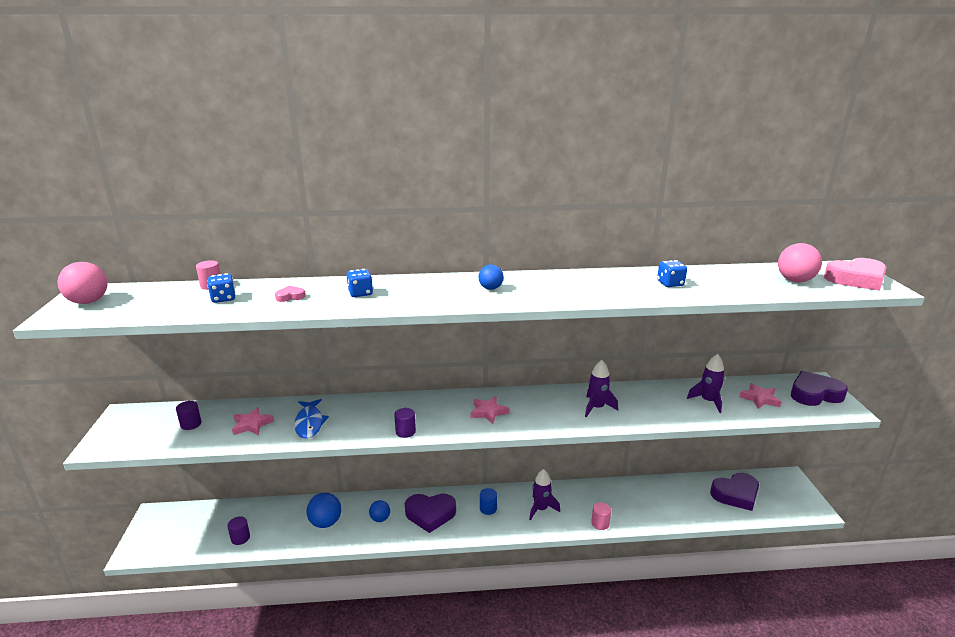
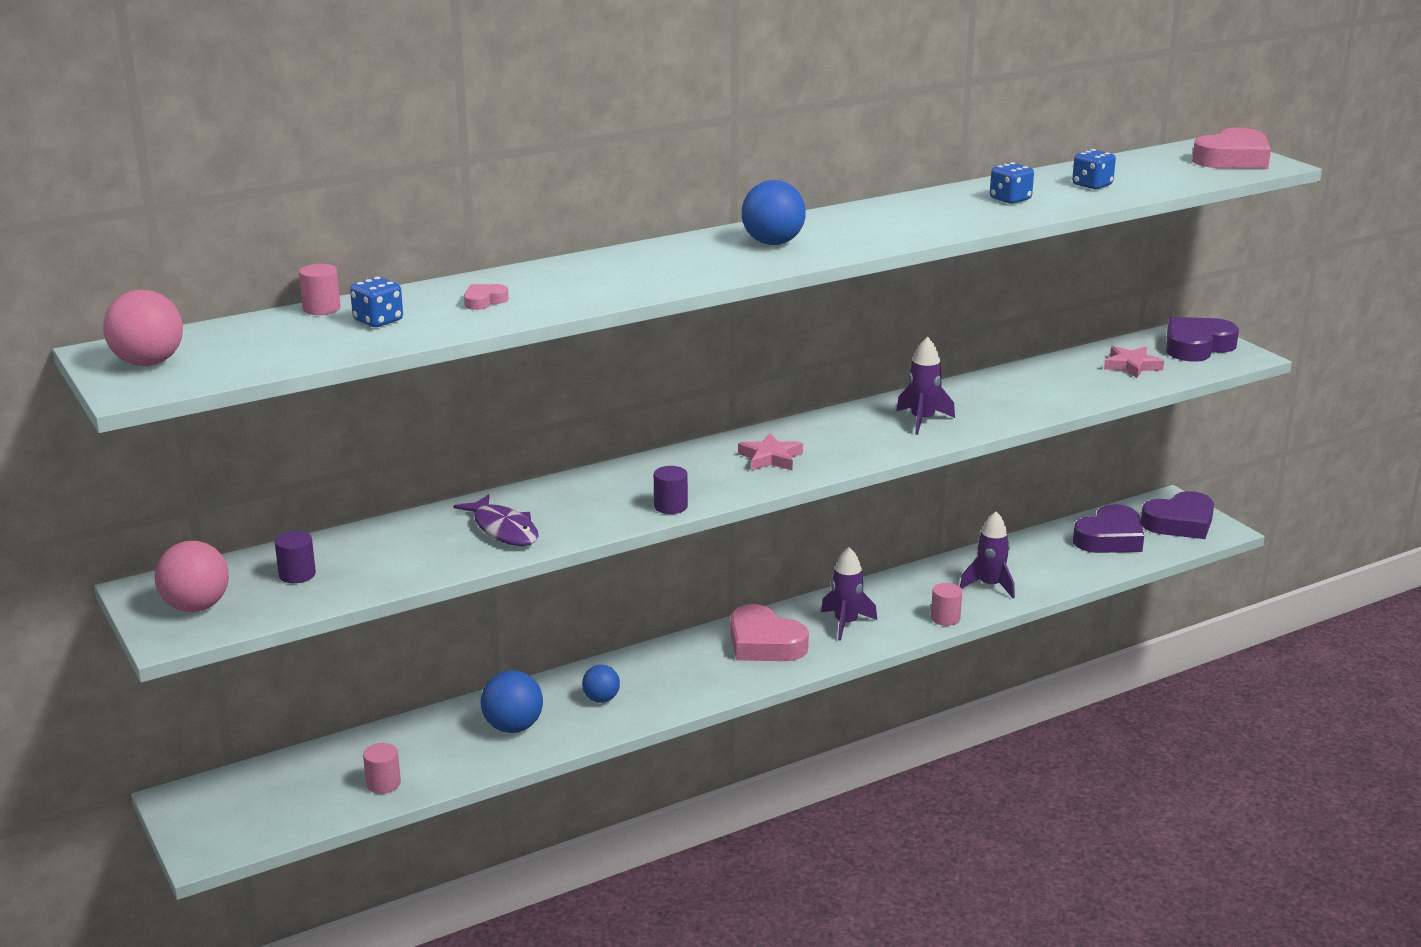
camera: 25 degrees left, 0 degrees up
purple cylinder [227,516,250,545] -> pink cylinder [363,743,401,794]
pink star [232,407,274,436] -> none
blue fish [294,399,329,439] -> purple fish [453,494,539,546]
blue dice [346,269,373,297] -> blue dice moved to [1072,149,1116,189]
purple heart [405,493,456,533] -> purple heart moved to [1141,491,1214,539]
blue ball [479,265,503,290] -> blue ball [742,180,806,245], size x1.60
blue cylinder [480,488,497,515] -> pink heart [730,604,809,661]
purple rocket [687,354,725,413] -> purple rocket moved to [960,511,1015,599]
pink ball [778,243,822,282] -> pink ball moved to [155,541,229,612]

